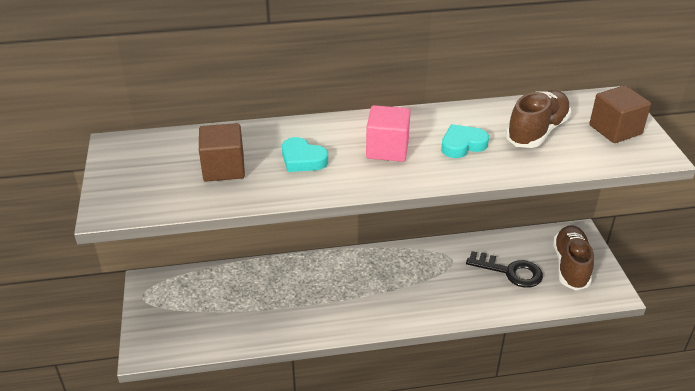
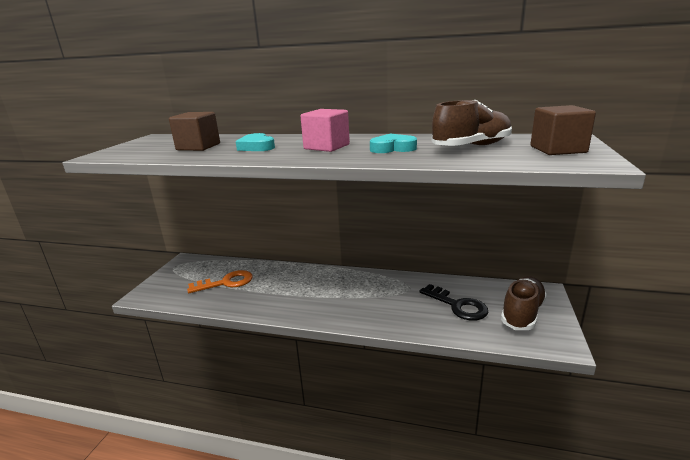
camera: 25 degrees right, 15 degrees down
none -> orange key [187,270,253,293]

